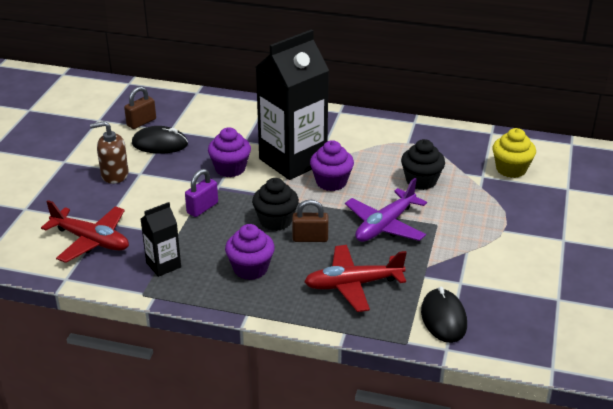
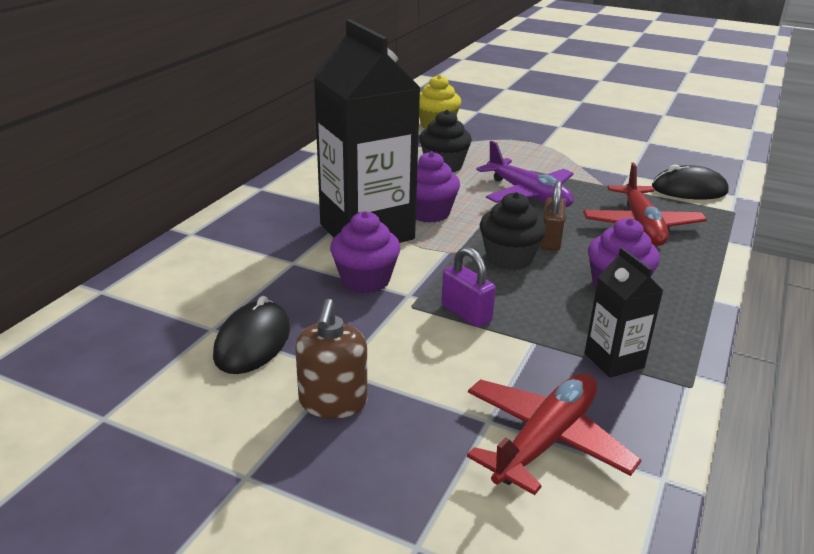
camera: 80 degrees left, 5 degrees down
brown padlock [124,86,156,129] -> none

